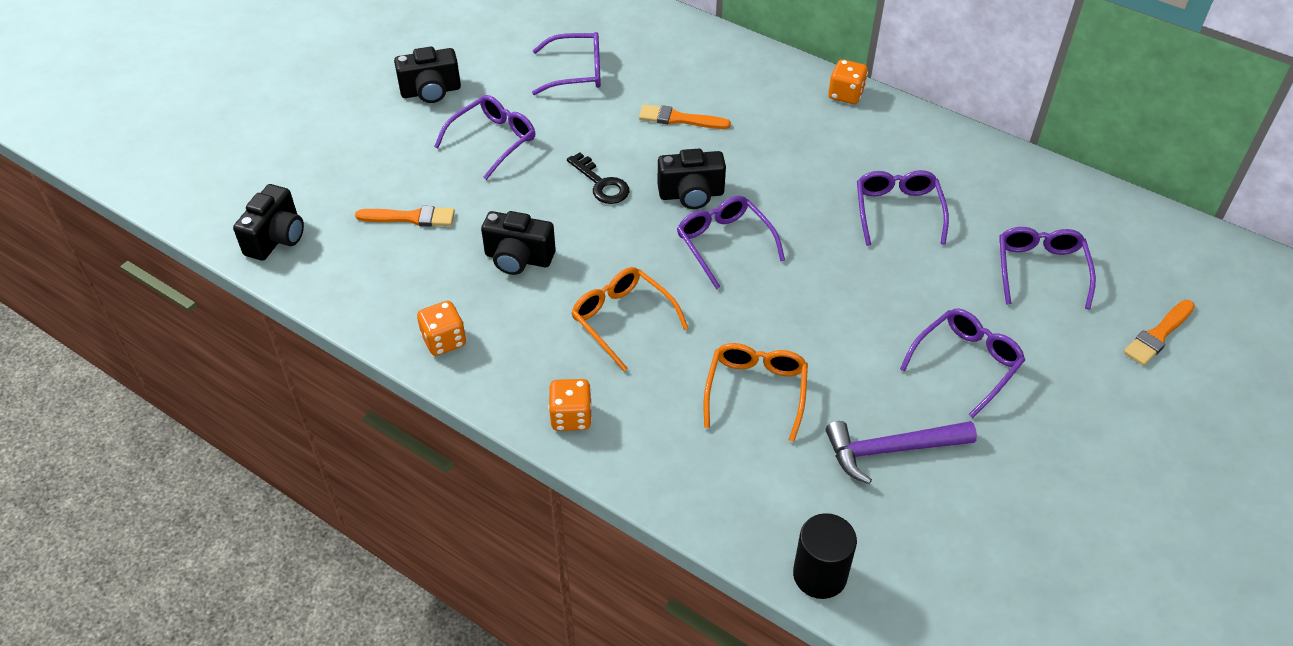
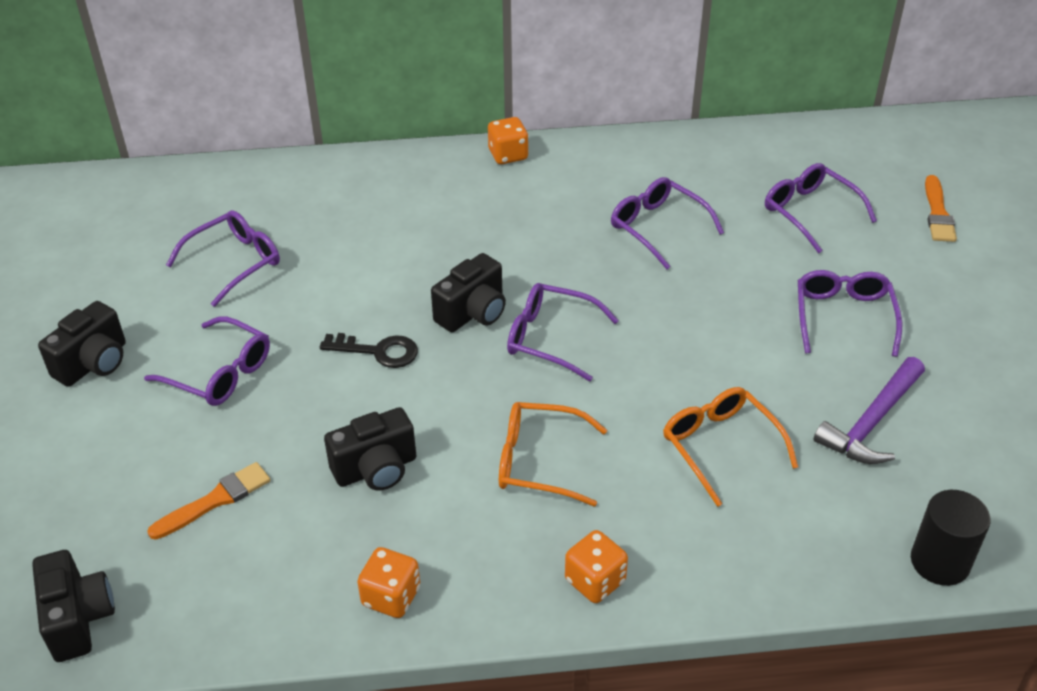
camera: 40 degrees left, 5 degrees down
purple glasses [434,95,535,180] -> purple glasses turned 120 degrees clockwise [144,316,270,406]
orange brush [639,104,731,129] -> none

